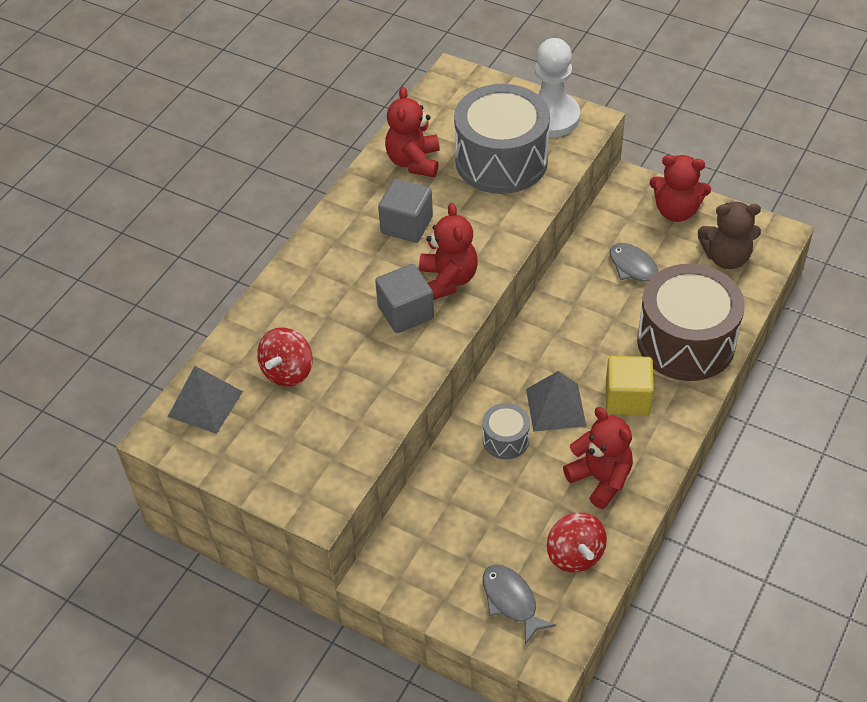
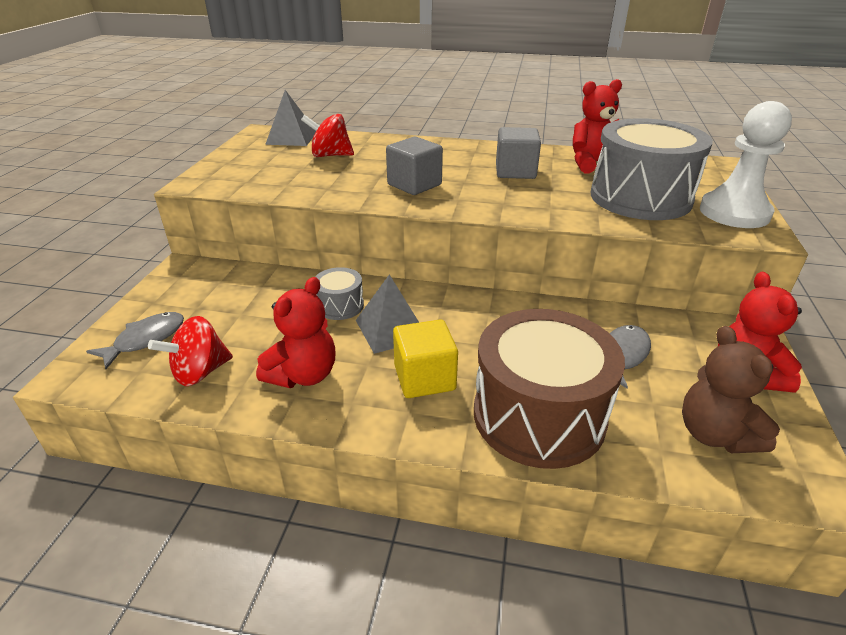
camera: 70 degrees right, 15 degrees down
red teddy bear [419,203,478,300] -> none

